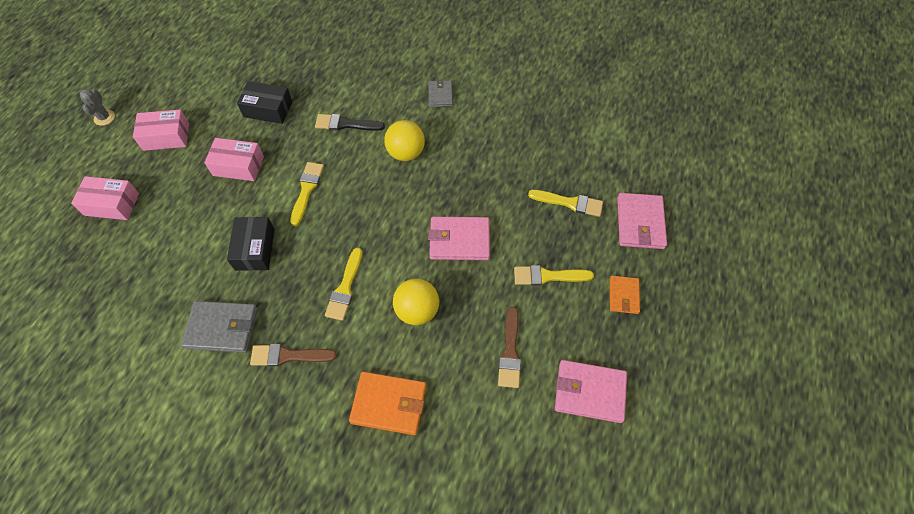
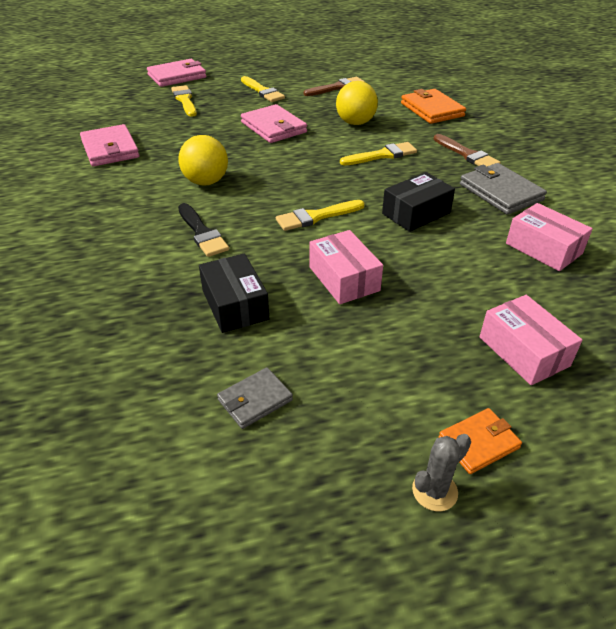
camera: 125 degrees left, 20 degrees down
pink box [133,110,189,151] -> pink box moved to [506,203,593,271]
grey wallet [428,79,453,107] -> grey wallet moved to [217,367,293,429]
pink wallet [555,360,627,423] -> pink wallet moved to [80,124,139,167]
orange wallet [610,276,640,314] -> orange wallet moved to [439,408,522,474]

